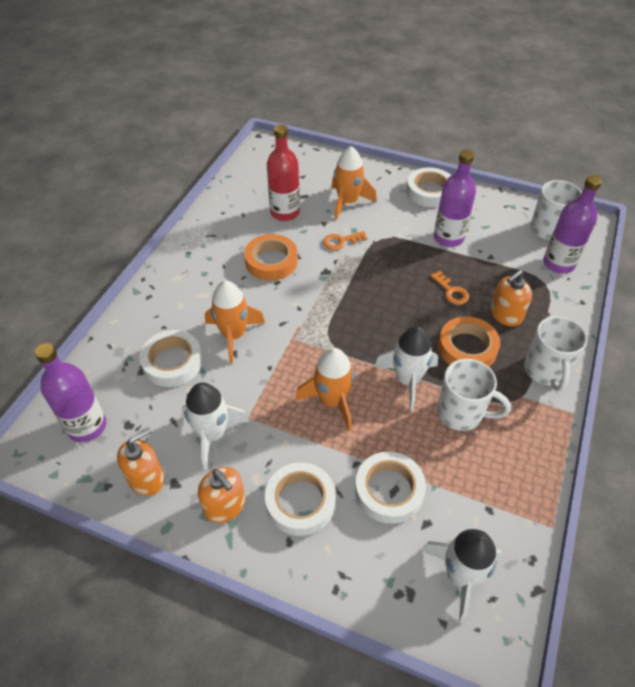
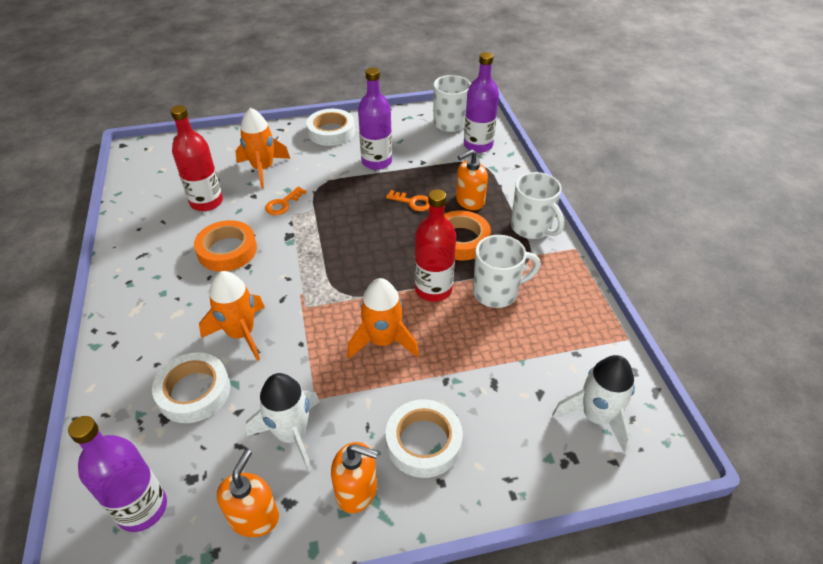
camera: 35 degrees left, 5 degrees down
white tape [355,451,426,524] -> none
white rocket [374,326,438,411] -> red bottle [415,189,456,302]
orange soap dispenser [490,270,532,326] -> orange soap dispenser turned 45 degrees clockwise [456,149,488,210]

